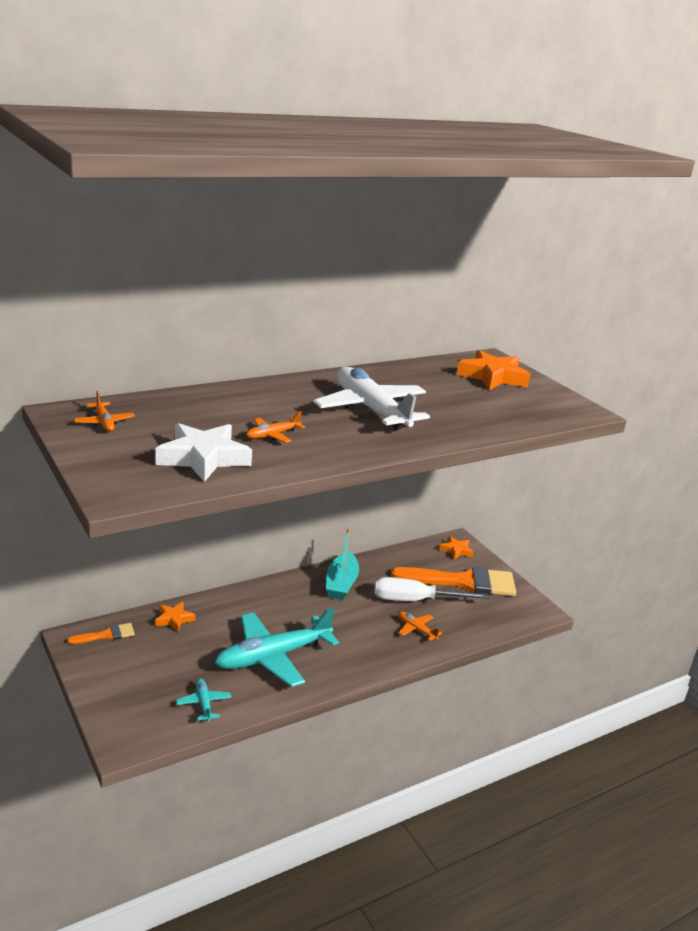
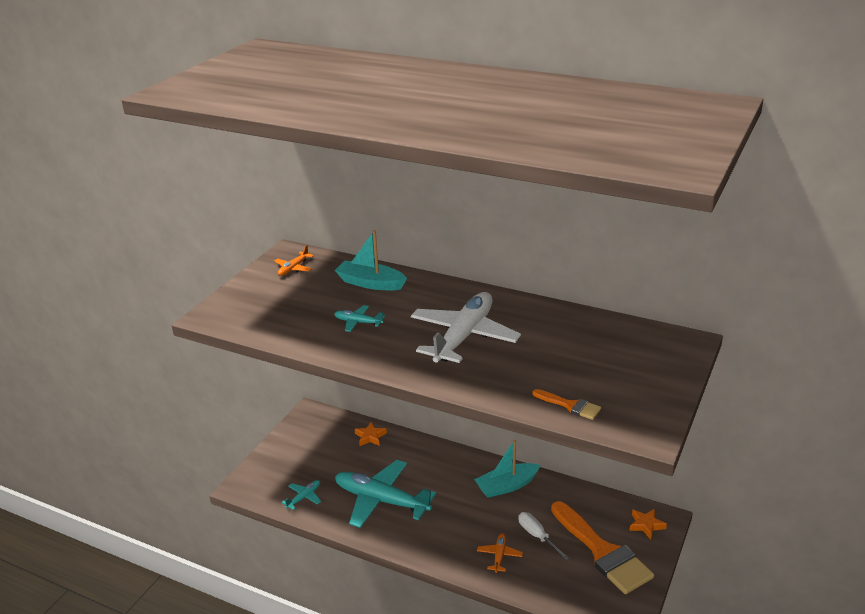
camera: 60 degrees right, 5 degrees up
orange brush [67,623,135,644] -> orange brush moved to [532,389,601,420]
white star [155,423,252,482] -> none
orange plane [246,411,305,443] -> turquoise plane [334,305,385,332]
white screwdriver [374,577,489,601] -> white screwdriver [518,512,570,561], size x0.63
orange star [457,350,530,390] -> none
none -> turquoise boat [335,230,407,290]

